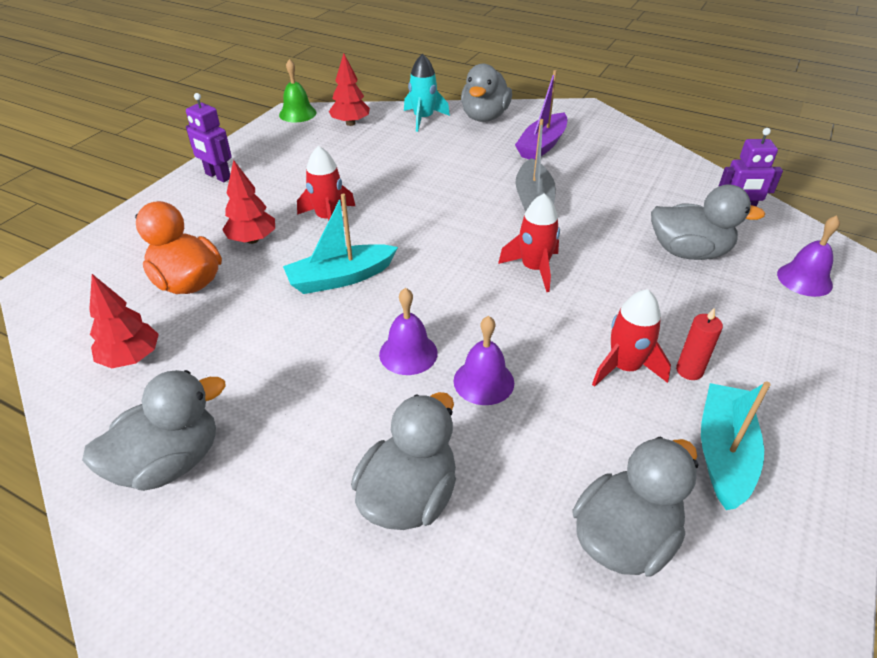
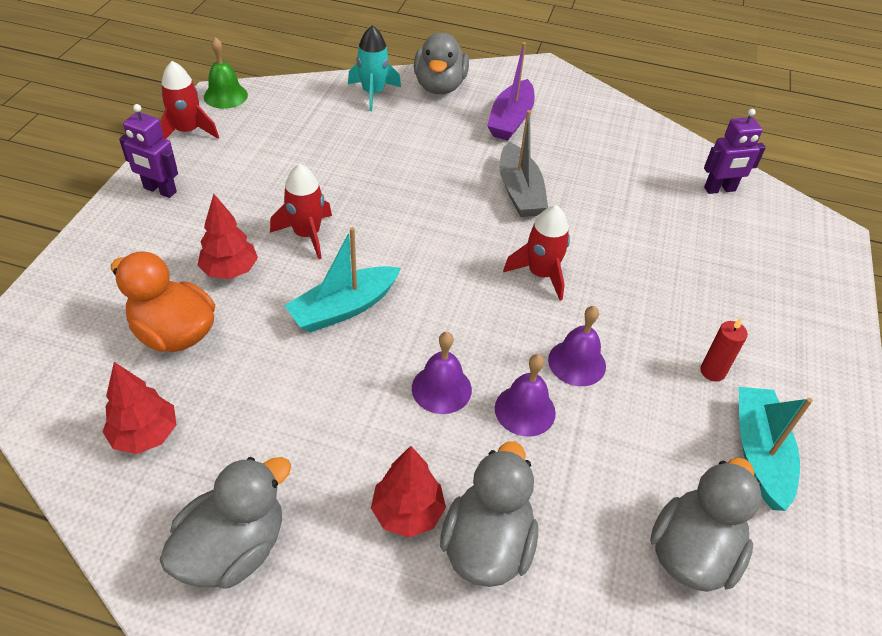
camera: 15 degrees left, 5 degrees up
red tree [329,53,370,126] -> red tree moved to [371,446,446,538]
red rocket [592,289,671,387] -> red rocket moved to [160,61,219,139]
grey duck [651,185,765,260] -> none
purple bell [777,215,840,297] -> purple bell moved to [548,306,606,386]

